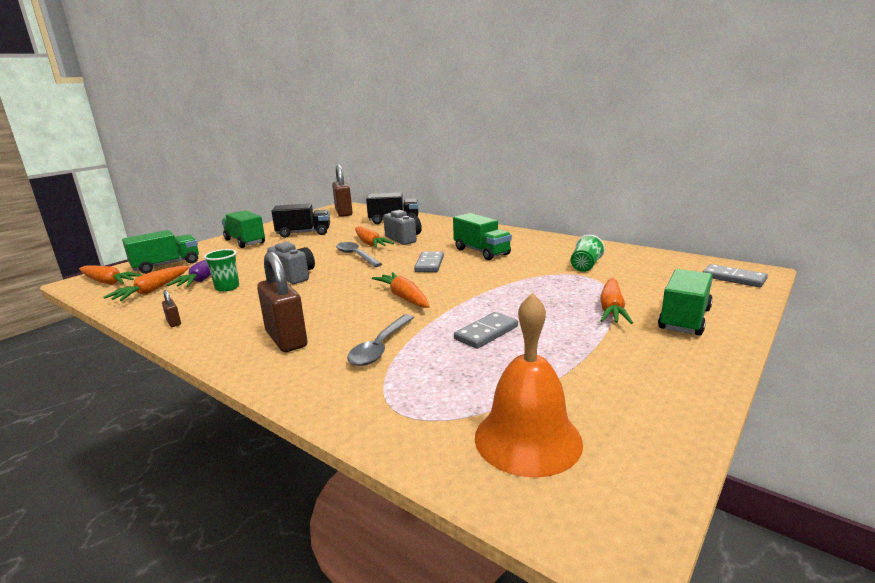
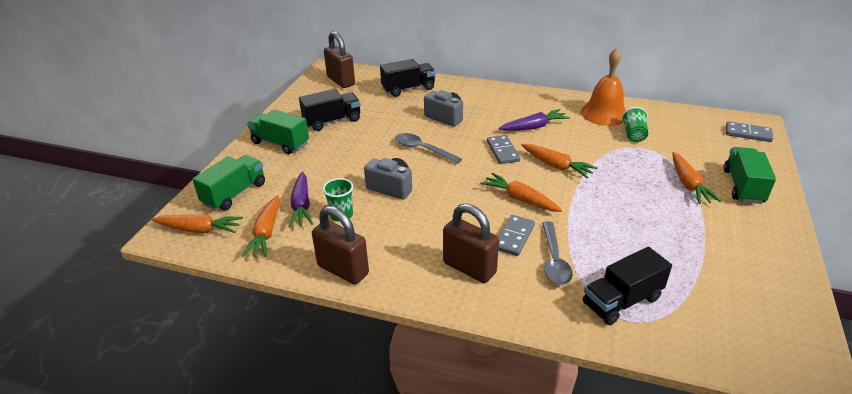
camera: 20 degrees left, 15 degrees up
brown padlock [162,290,181,327] -> brown padlock [312,206,369,284], size x2.39
orange carrot [355,226,394,248] -> orange carrot moved to [521,144,598,179]
green truck [453,213,512,260] -> purple carrot [499,109,570,131]
grey domino [454,312,518,349] -> grey domino moved to [498,215,535,256]
orange bell [475,293,583,478] -> orange bell moved to [581,48,626,126]
none -> black truck [583,247,672,325]

